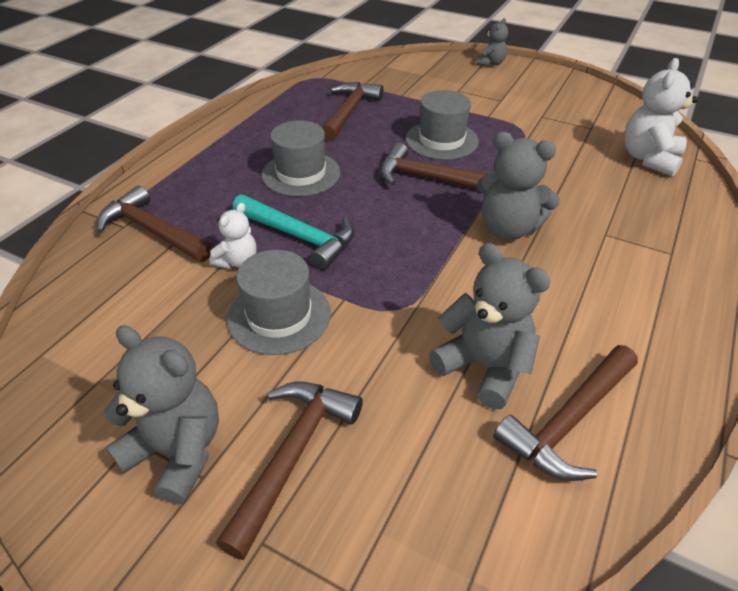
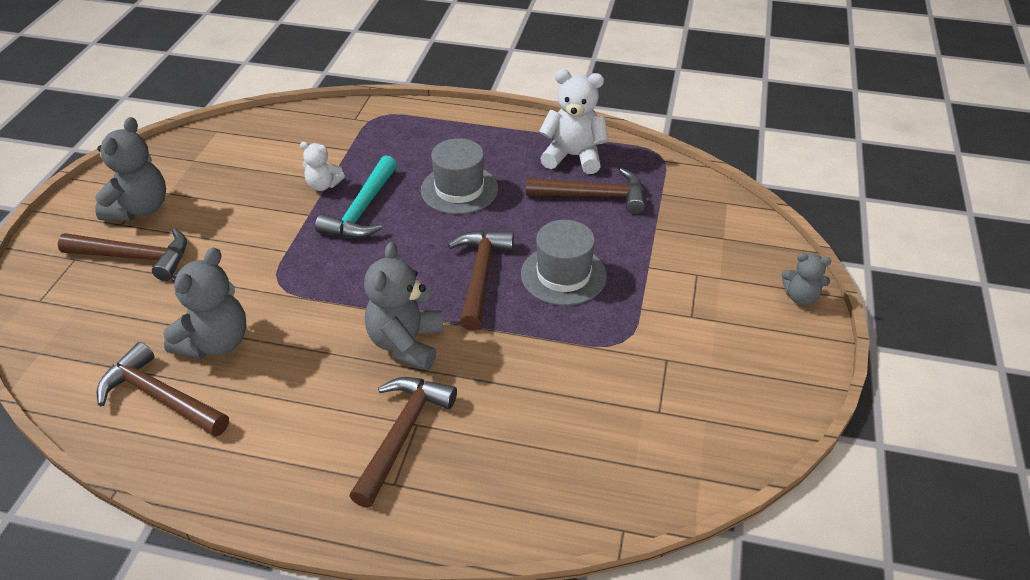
camera: 75 degrees right, 0 degrees up
brown hammer [97,185,213,262] -> brown hammer moved to [349,377,457,508]
grey hat [227,250,331,355] -> none
white teddy bear [624,58,698,176] -> white teddy bear moved to [539,69,609,174]

